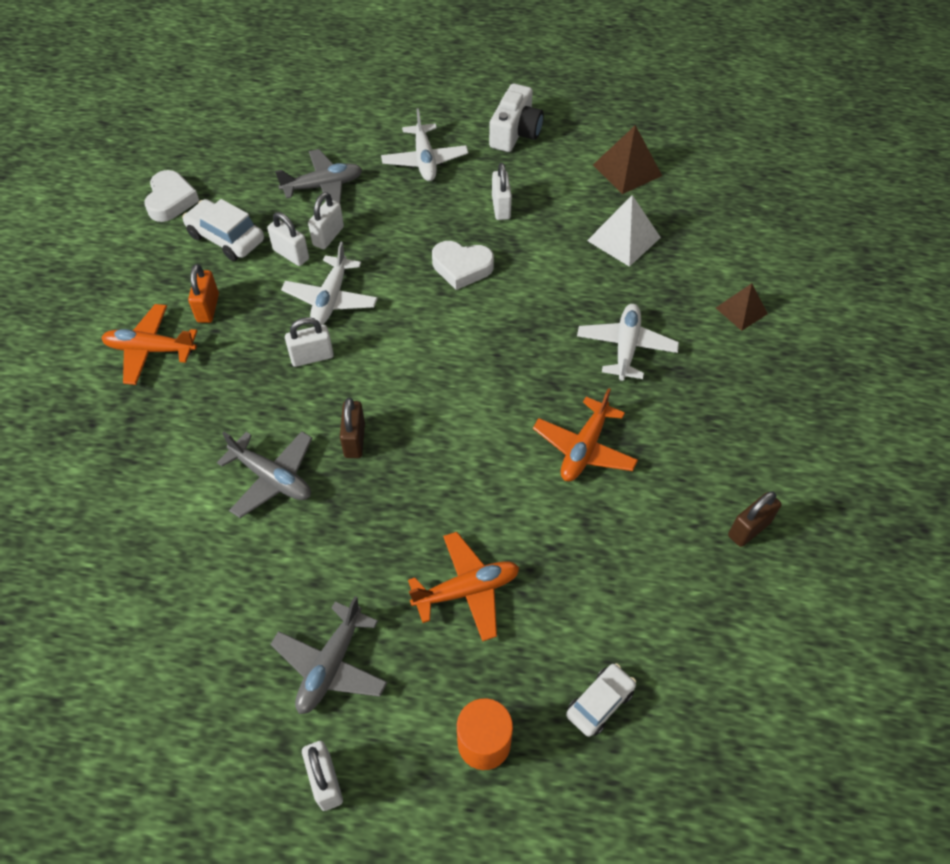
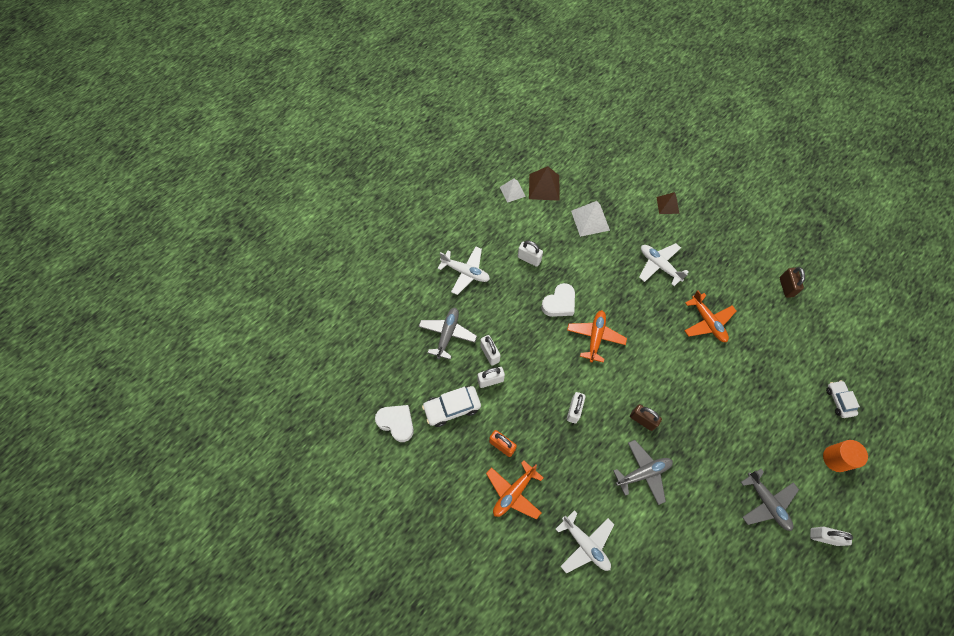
camera: 55 degrees left, 10 degrees up
white plane [281,242,378,325] -> white plane moved to [556,510,614,573]
orange plane [408,532,519,642] -> orange plane moved to [567,310,627,363]
white camera [489,83,544,152] -> none
none -> white pyramid [500,179,526,203]

